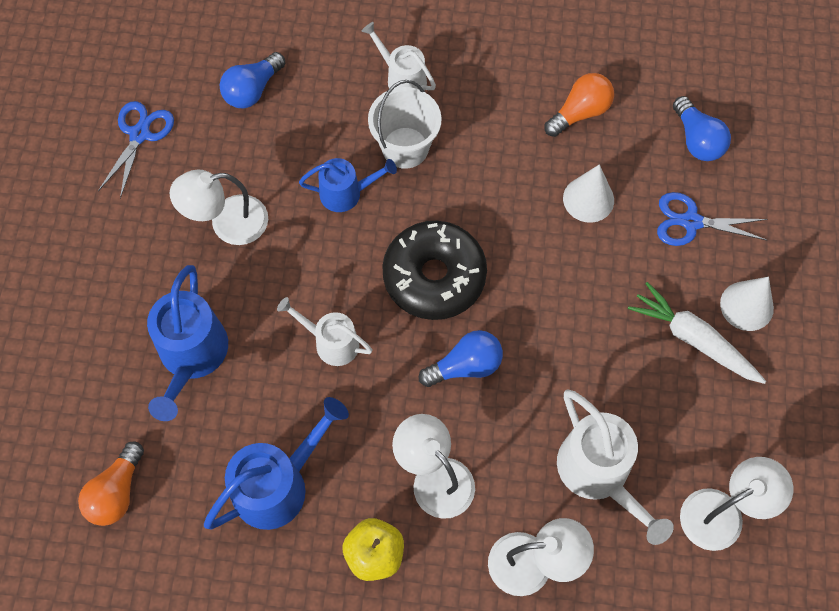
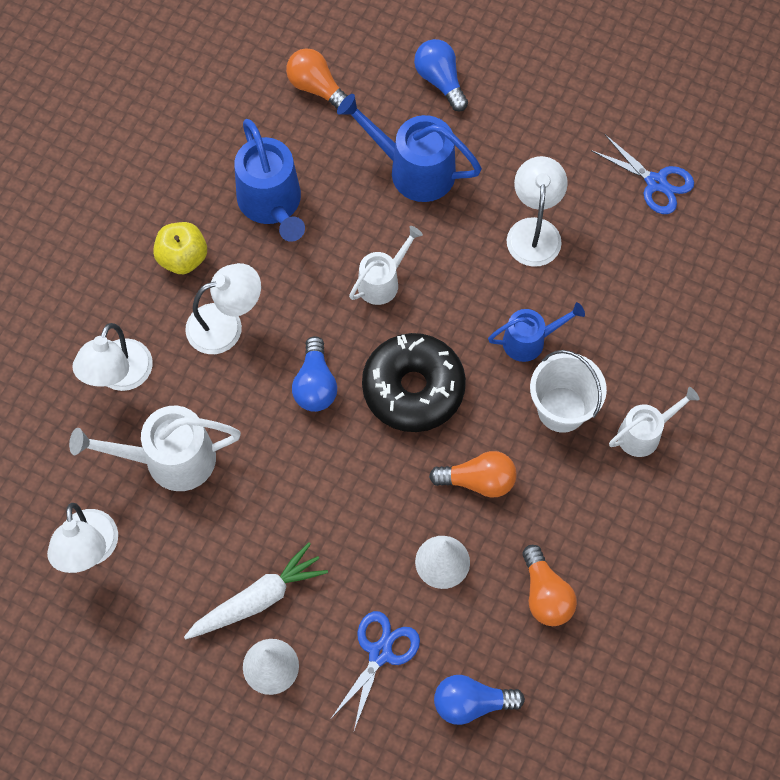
camera: 110 degrees right, 0 degrees up
blue light bulb [220,52,285,108] -> blue light bulb moved to [414,39,468,112]
blue watering can [299,158,397,212] -> blue watering can turned 120 degrees counterclockwise [488,302,585,362]
none -> orange light bulb [429,451,517,498]

